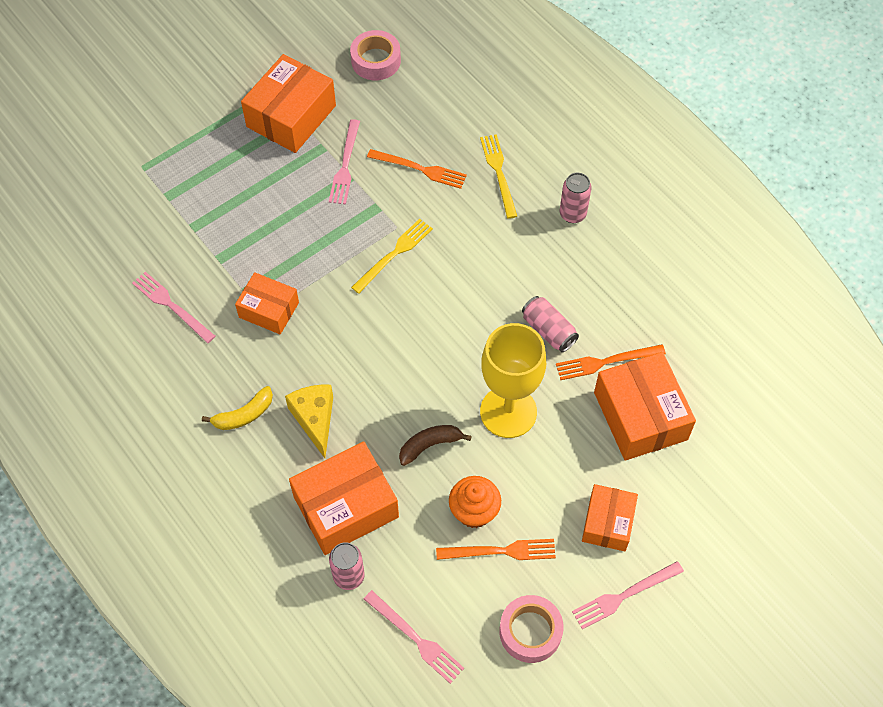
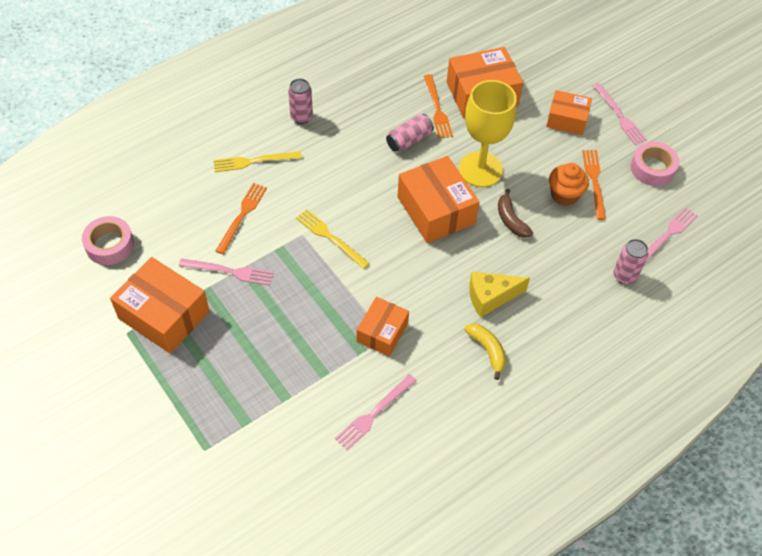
camera: 90 degrees left, 5 degrees down
orange box [289,442,399,555] -> orange box moved to [397,156,479,243]

